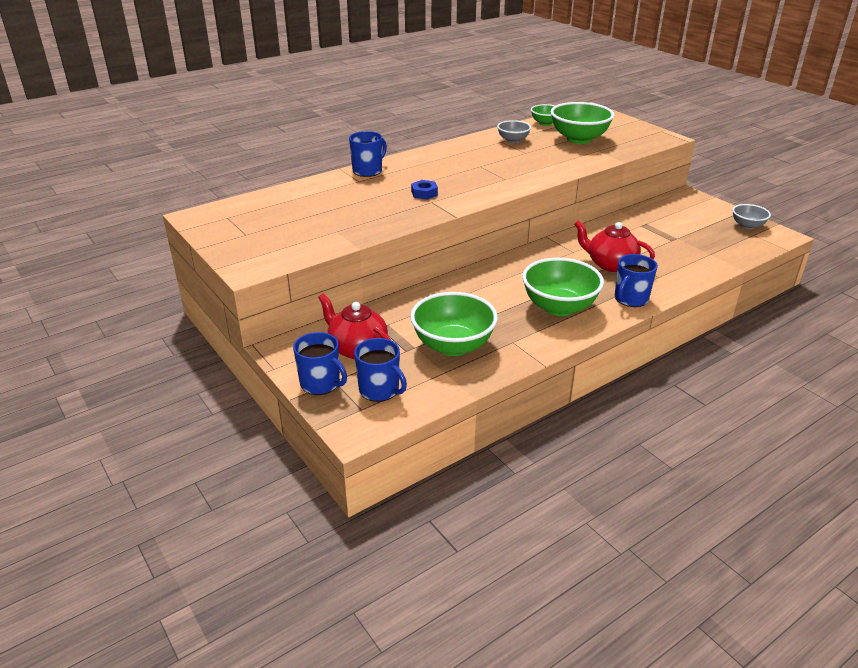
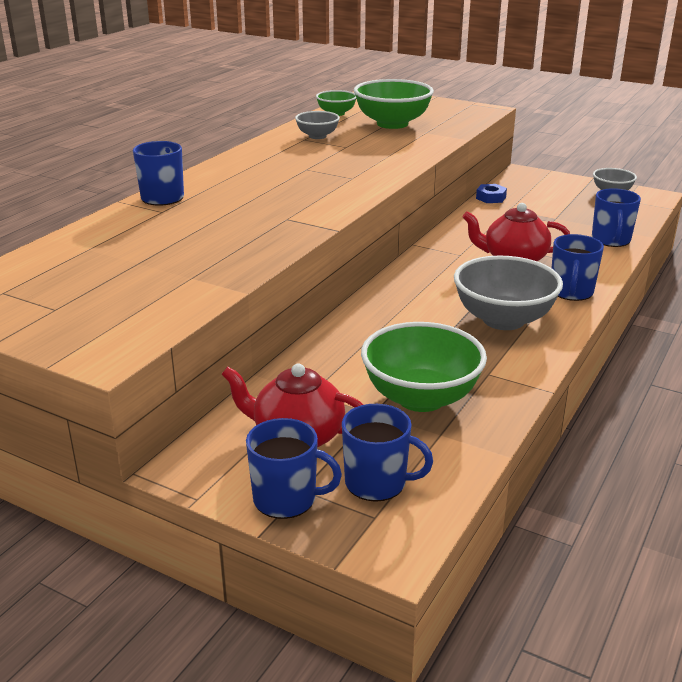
camera: 25 degrees left, 5 degrees down
blue nut [411,180,438,200] -> blue nut moved to [476,184,507,203]
green bowl [522,258,604,316] -> grey bowl [454,256,563,330]
none -> blue mug [592,188,641,247]

